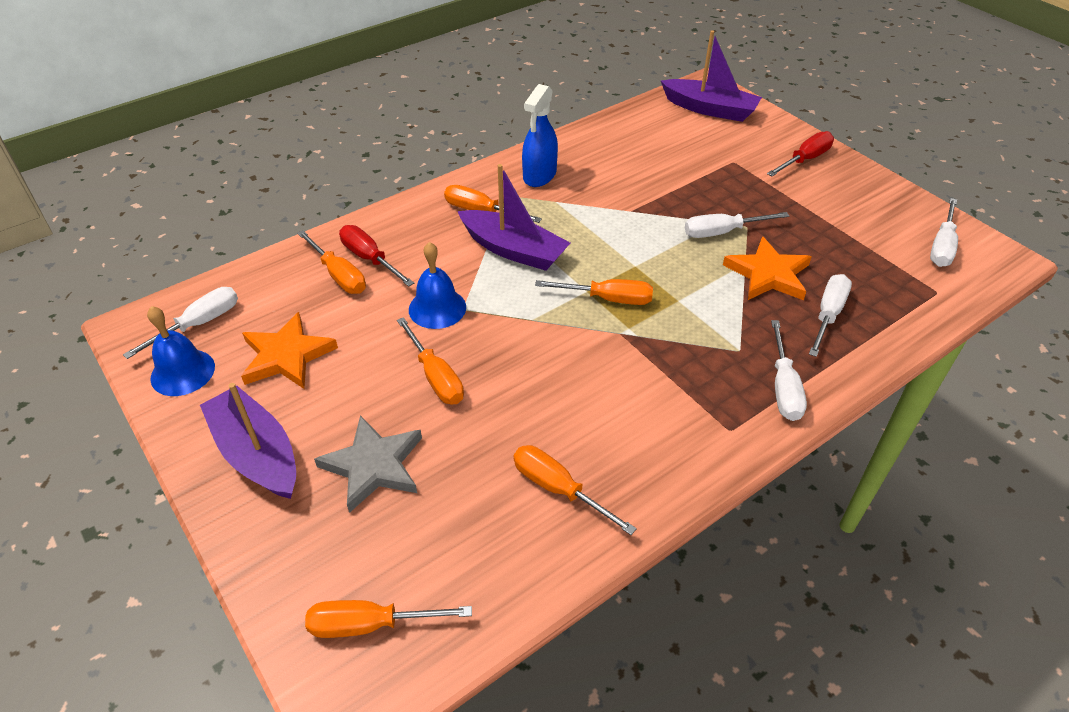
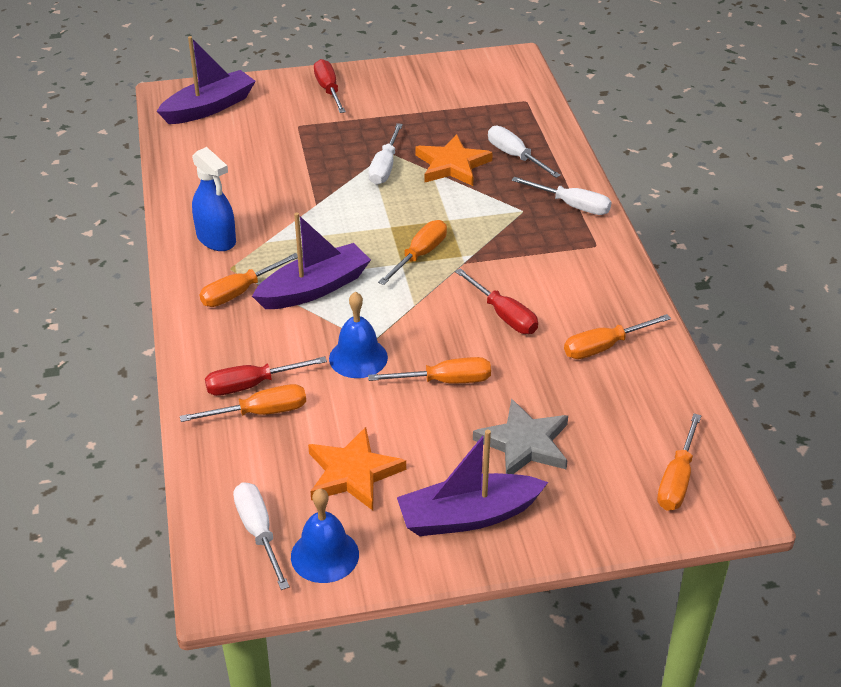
camera: 65 degrees left, 5 degrees down
white screwdriver [930,198,958,267] -> none
none -> red screwdriver [455,268,538,334]

